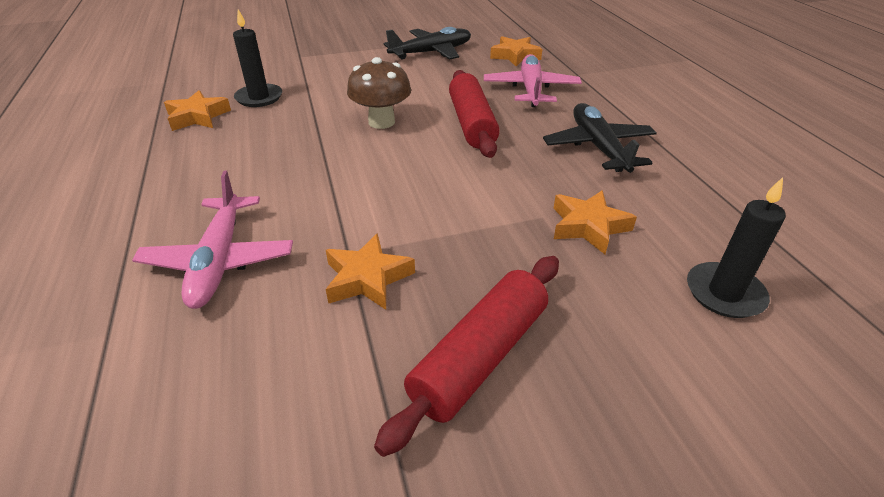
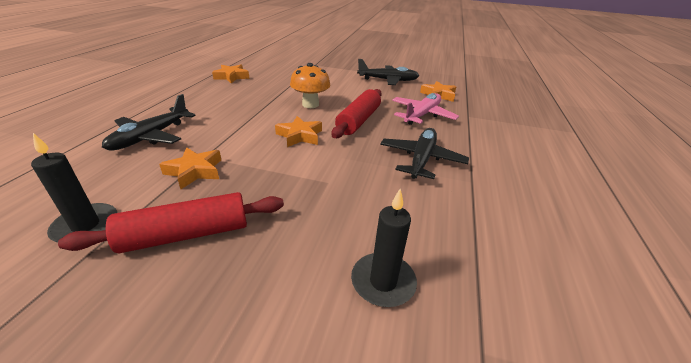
camera: 30 degrees right, 5 degrees down
pink plane [132,171,293,309] -> black plane [102,94,196,150]
black candle [233,9,282,107] -> black candle moved to [31,133,117,242]
brown mushroom [347,57,411,129] -> orange mushroom [290,63,331,108]
orange star [553,190,637,254] -> orange star moved to [275,116,322,147]

